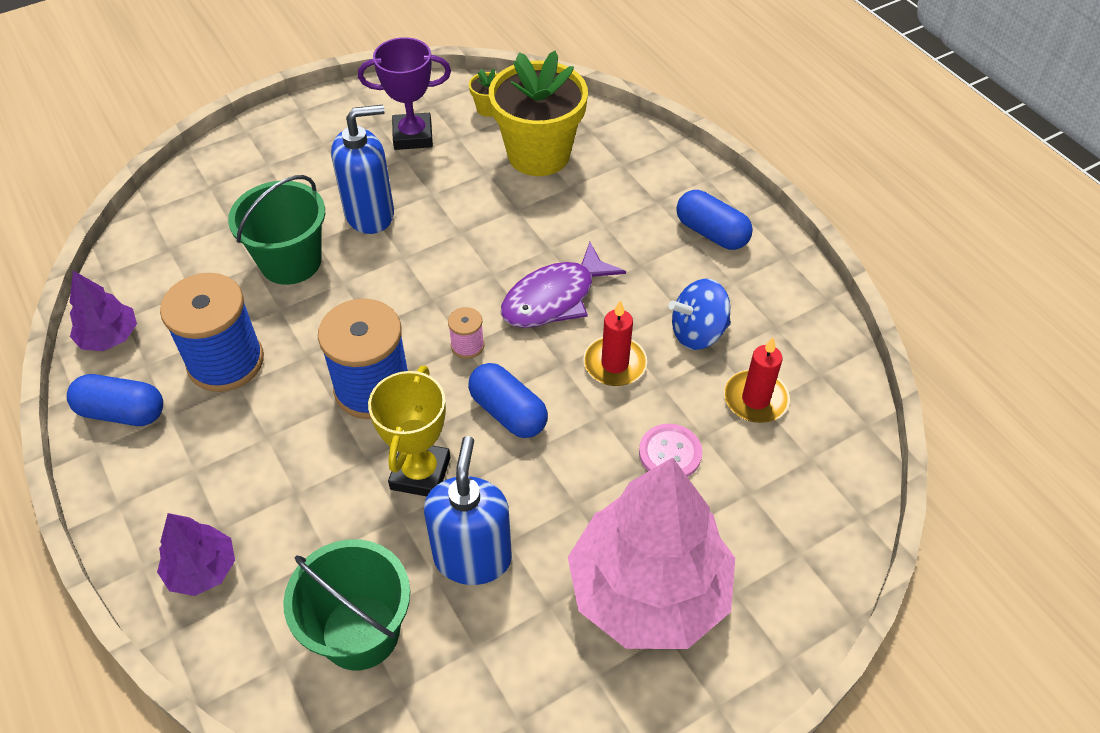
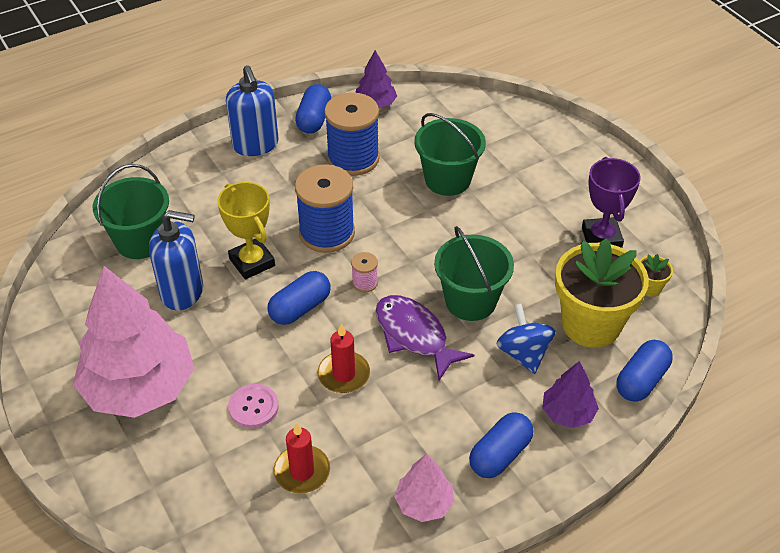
camera: 90 degrees right, 5 degrees down
purple tree [157,513,235,596] -> purple tree moved to [542,361,599,428]
blue soap dispenser [331,105,394,234] -> blue soap dispenser moved to [226,65,279,156]
yellow trophy [368,366,450,497] -> yellow trophy turned 45 degrees clockwise [217,182,275,280]
blue spinning top [668,279,731,350] -> blue spinning top moved to [497,303,555,374]
none -> pink tree [394,454,454,522]
none -> green bucket [434,226,514,321]
none -> blue capsule [616,340,673,402]

